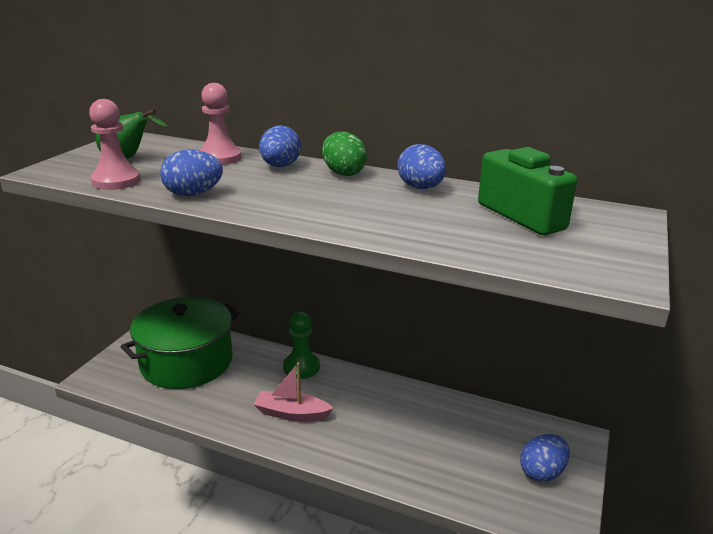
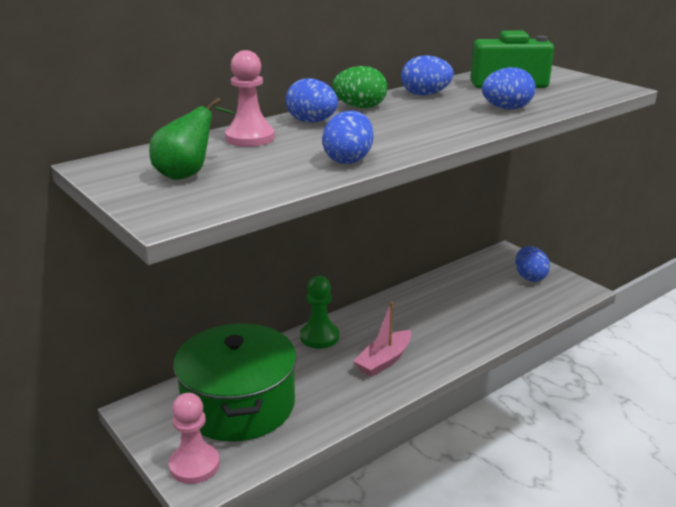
camera: 60 degrees left, 0 degrees up
pink pawn [89,99,141,190] -> pink pawn moved to [169,393,220,484]
none -> blue egg [482,67,536,110]

